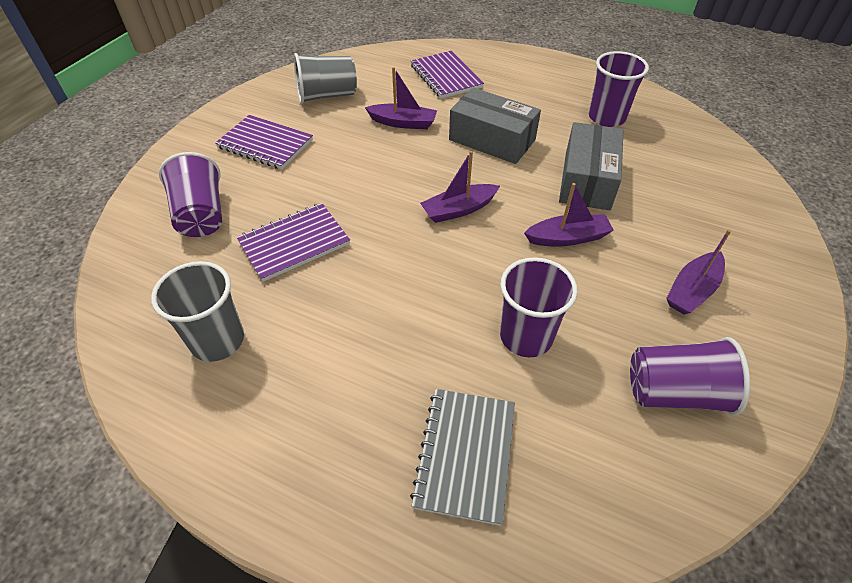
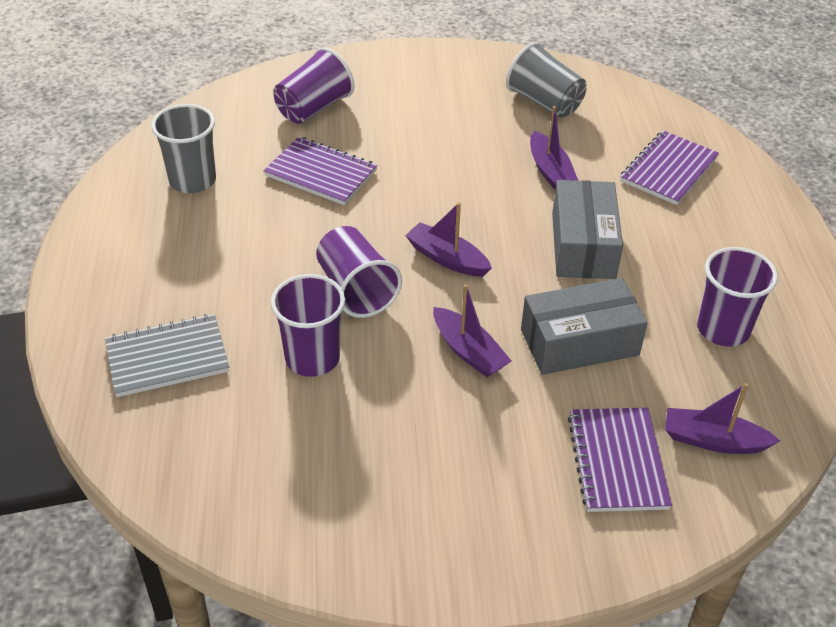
camera: 60 degrees right, 5 degrees down
purple notebook [215,115,313,169] -> purple notebook moved to [568,408,672,512]
purple cup [630,337,750,415] -> purple cup moved to [316,226,402,318]
purple boat [666,229,731,314] -> purple boat moved to [665,383,780,454]

